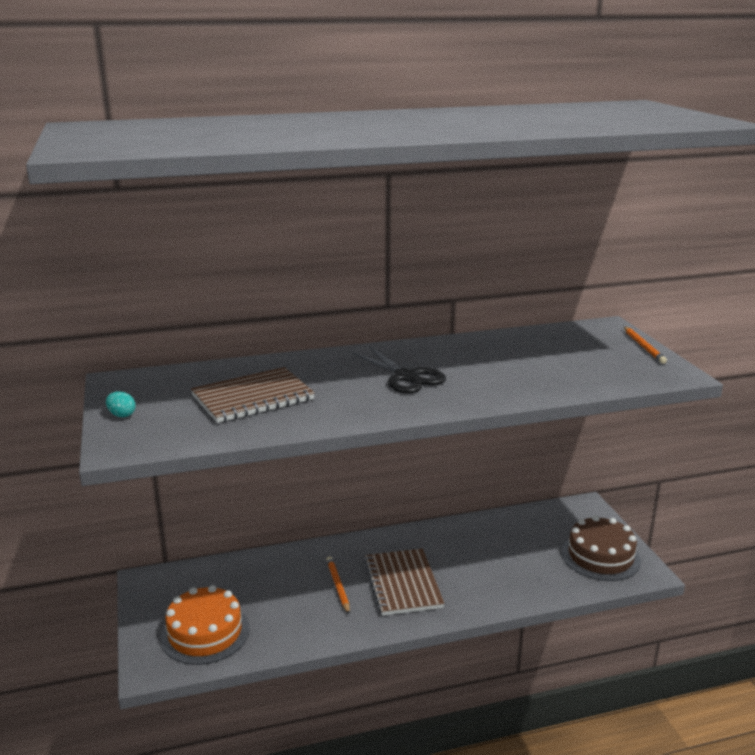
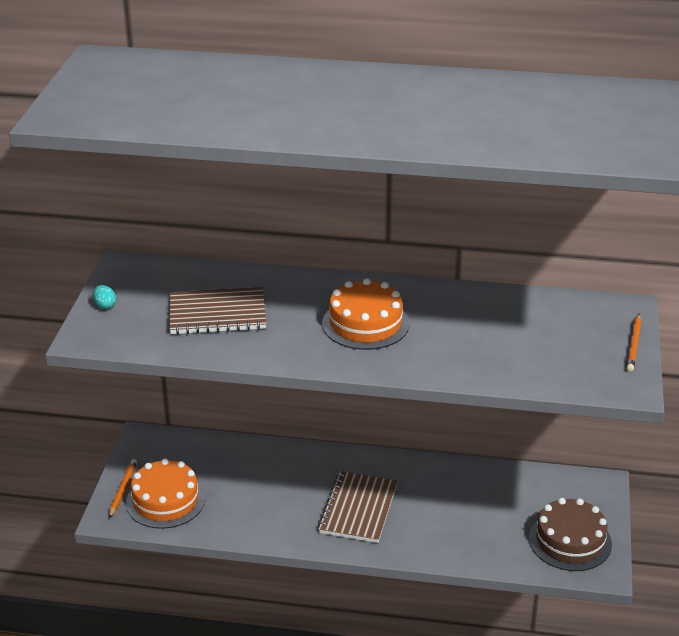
camera: 25 degrees right, 10 degrees up
orange pencil [326,556,350,614] -> orange pencil moved to [109,459,137,518]
black scissors [352,346,446,394] -> orange cake [322,278,410,350]

